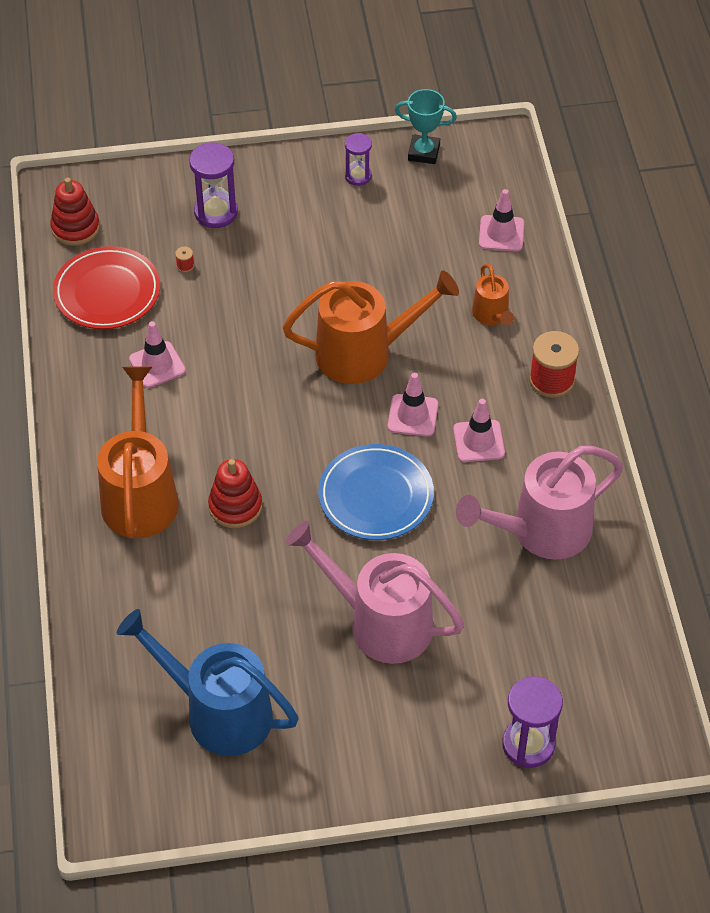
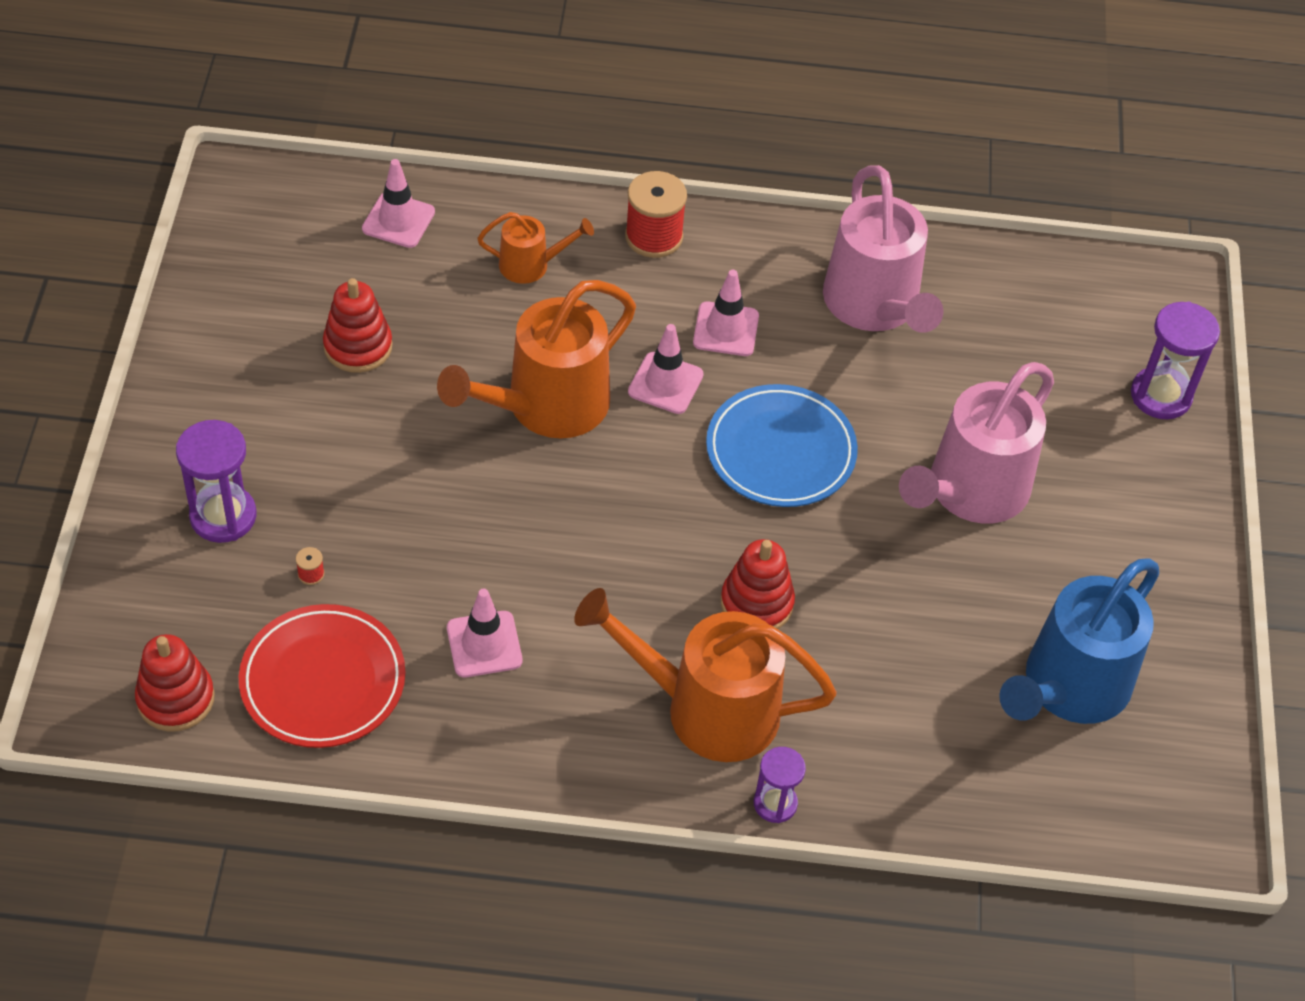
camera: 80 degrees left, 0 degrees up
orange watering can [283,271,459,384] -> orange watering can turned 135 degrees counterclockwise [437,280,636,438]
purple hourglass [345,133,372,186] -> purple hourglass moved to [754,747,806,823]
turquoise trophy [395,89,457,164] -> none
none -> red stacking toy [323,278,392,373]

